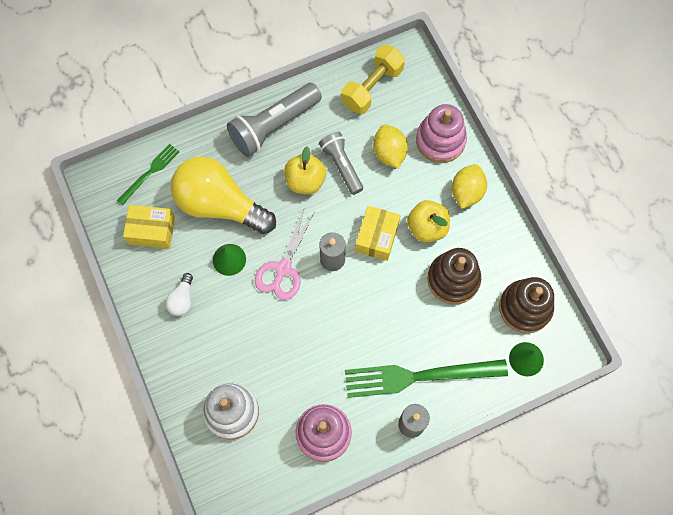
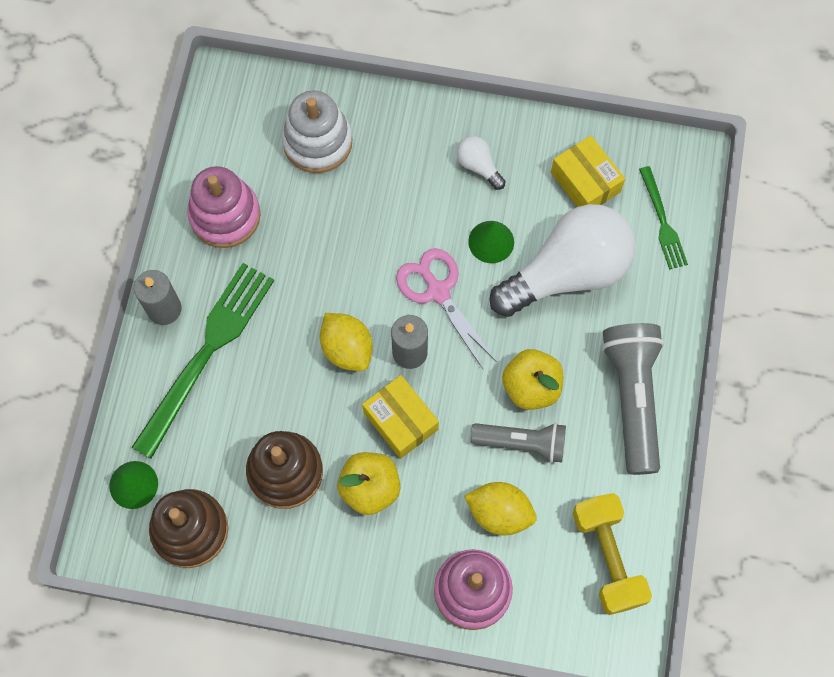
camera: 125 degrees right, 0 degrees up
yellow box [123,205,175,248] -> yellow box turned 75 degrees counterclockwise [551,135,625,207]
yellow light bulb [171,156,276,234] -> white light bulb [490,204,636,317]
yellow lemon [452,164,487,209] -> yellow lemon moved to [320,313,373,371]

